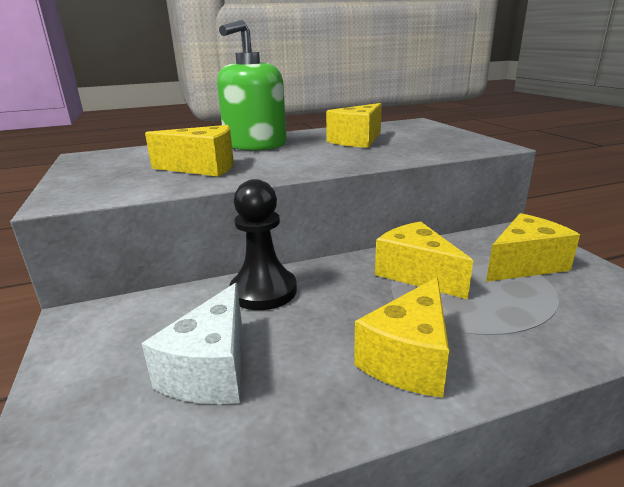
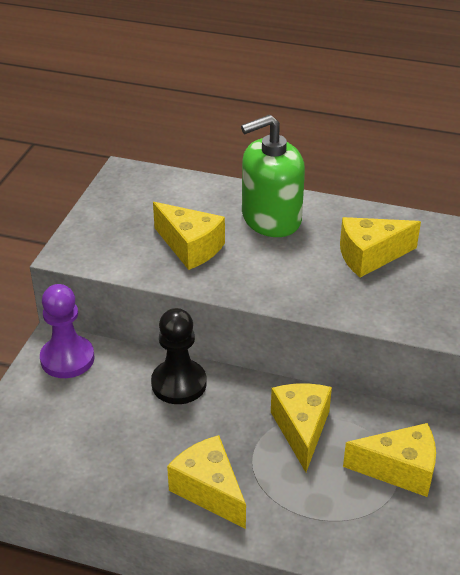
camera: 35 degrees right, 15 degrees up
white cheese [141,283,242,404] -> none
yellow cheese [354,277,449,398] -> yellow cheese turned 75 degrees clockwise [167,435,246,529]
none -> purple pawn [40,284,95,378]

